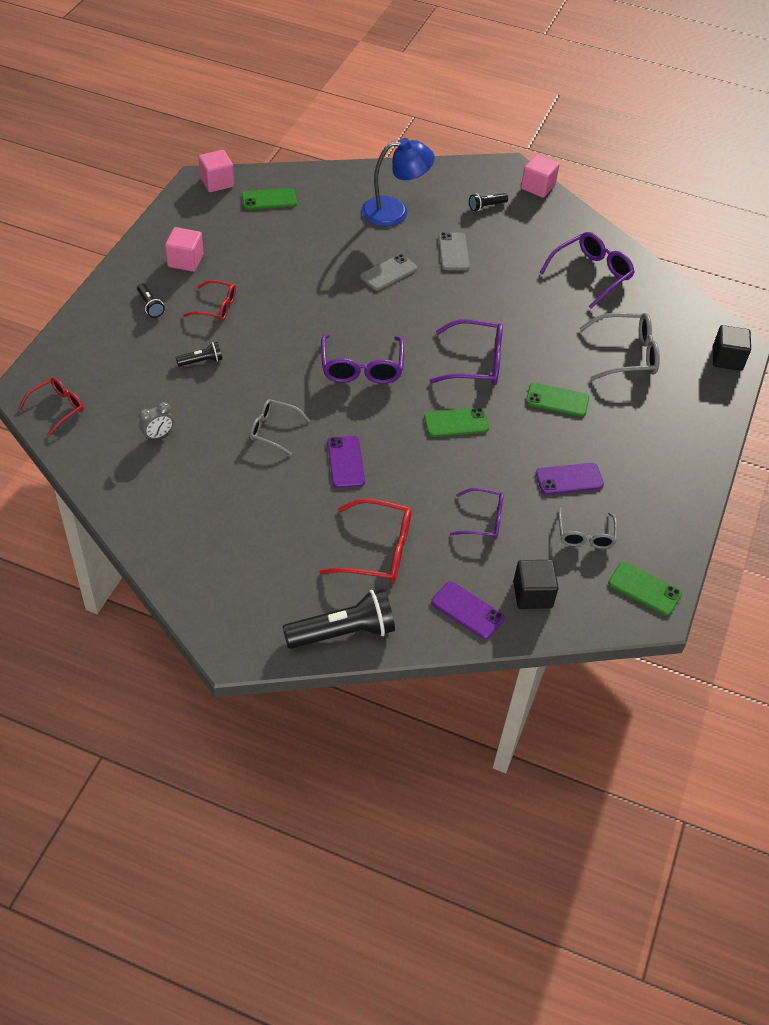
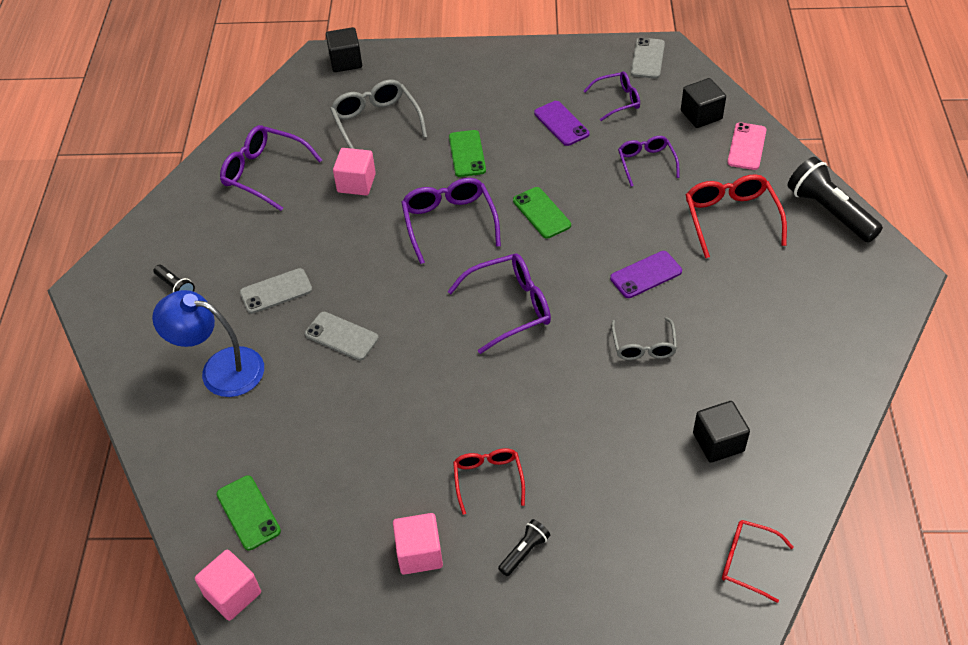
camera: 105 degrees left, 0 degrees up
grey clock [139,402,174,441] -> black cube [693,401,750,463]
black flashlight [176,342,222,367] -> none
blue lamp [361,138,435,226] -> blue lamp turned 45 degrees counterclockwise [152,290,264,397]
purple phone [431,581,505,639] -> pink phone [727,122,767,170]
pink cube [521,154,559,198] -> pink cube moved to [333,148,376,195]
grey glasses [558,508,617,549] -> purple glasses [584,71,640,121]
green phone [608,562,682,616] -> grey phone [631,37,665,78]

